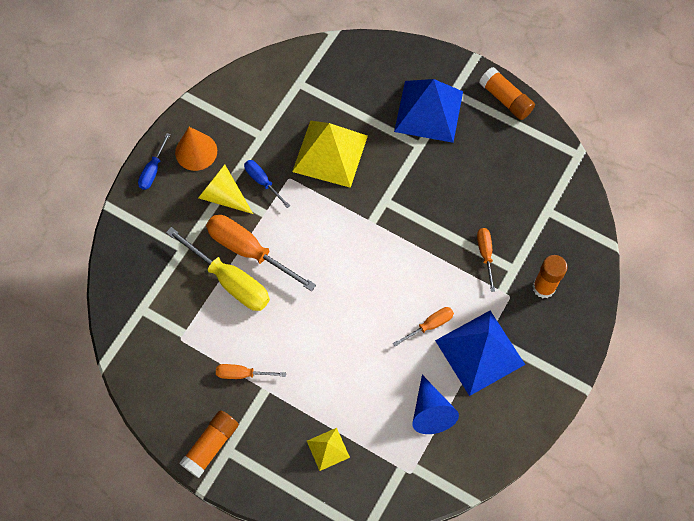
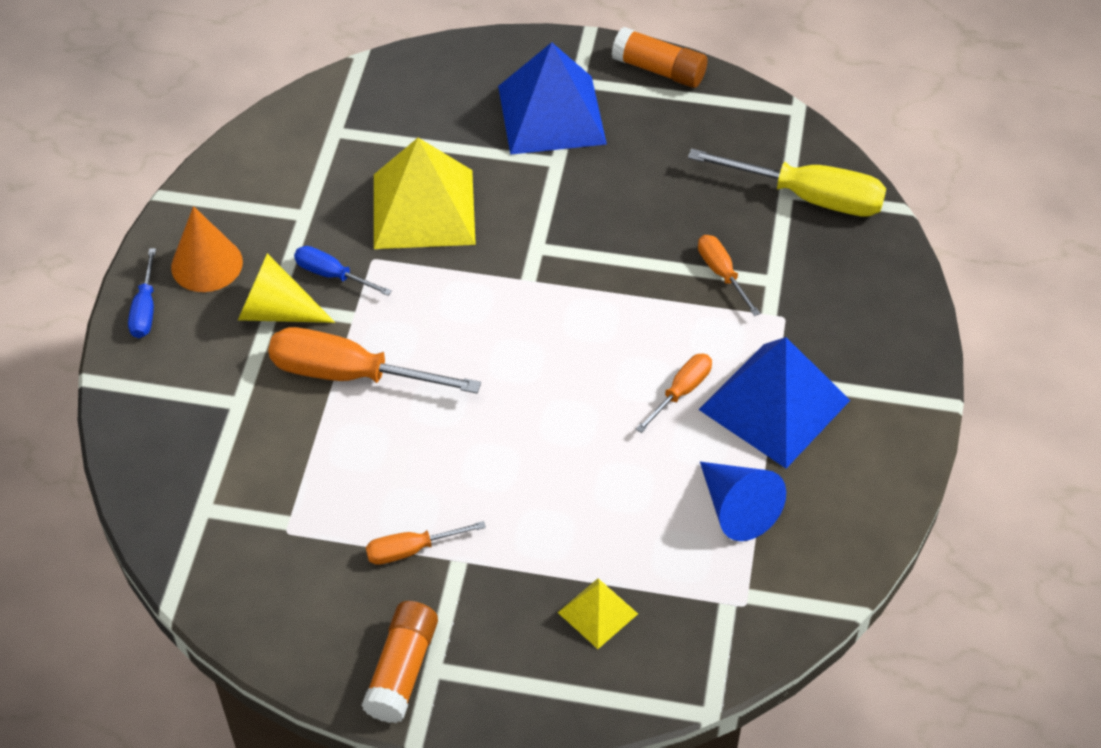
camera: 20 degrees left, 15 degrees down
yellow screwdriver [166,227,270,311] -> yellow screwdriver moved to [688,149,886,217]
orange glue stick [533,255,568,298] -> none

